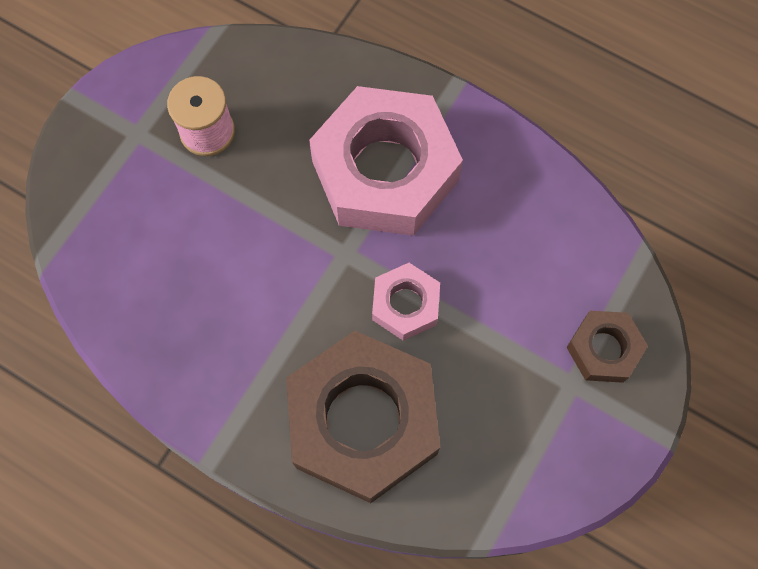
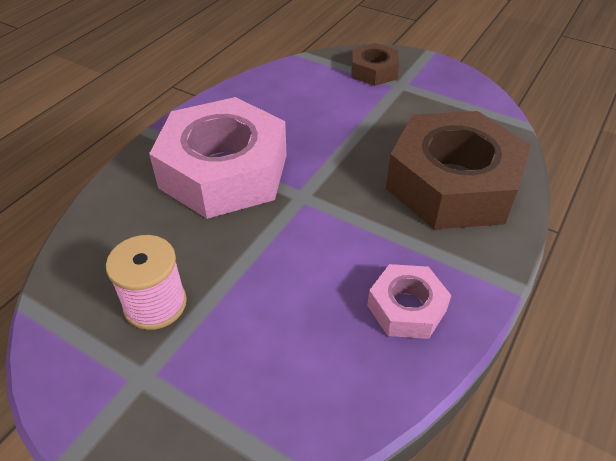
camera: 90 degrees left, 25 degrees down
pink nut [372,263,440,341] -> pink nut moved to [367,264,452,339]

